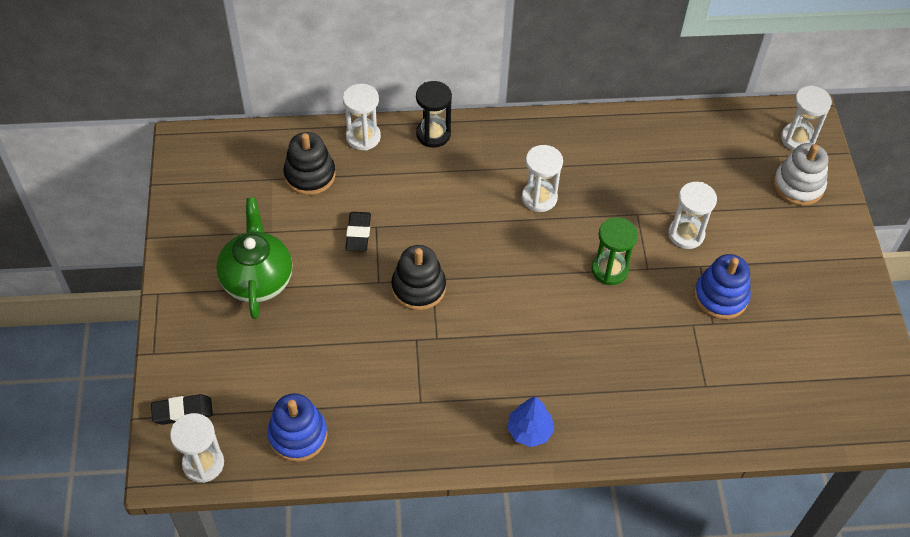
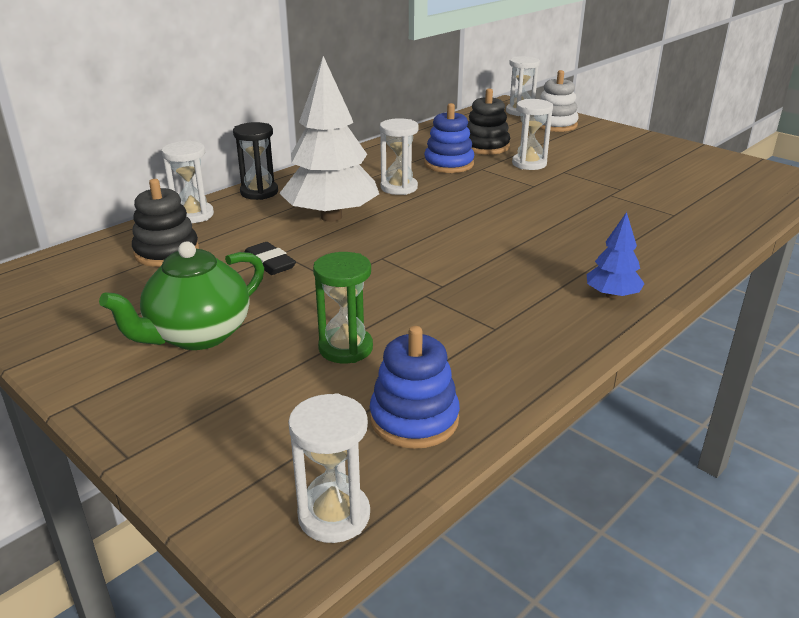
camera: 40 degrees left, 25 degrees down
black eraser [151,394,213,425] -> none
green teapot [216,197,292,319] -> green teapot turned 90 degrees counterclockwise [99,242,264,350]
black stacking toy [391,245,446,310] -> black stacking toy moved to [467,88,510,155]
green hourglass [592,217,638,285] -> green hourglass moved to [313,252,373,363]
blue stacking toy [694,254,751,319] -> blue stacking toy moved to [424,103,474,173]
none -> white tree [279,56,379,222]

